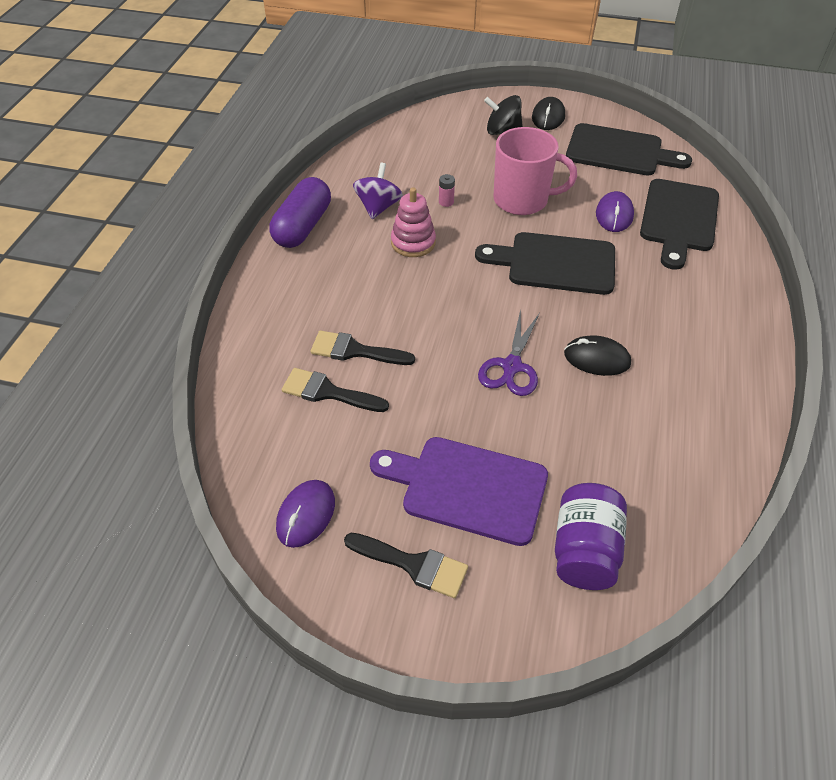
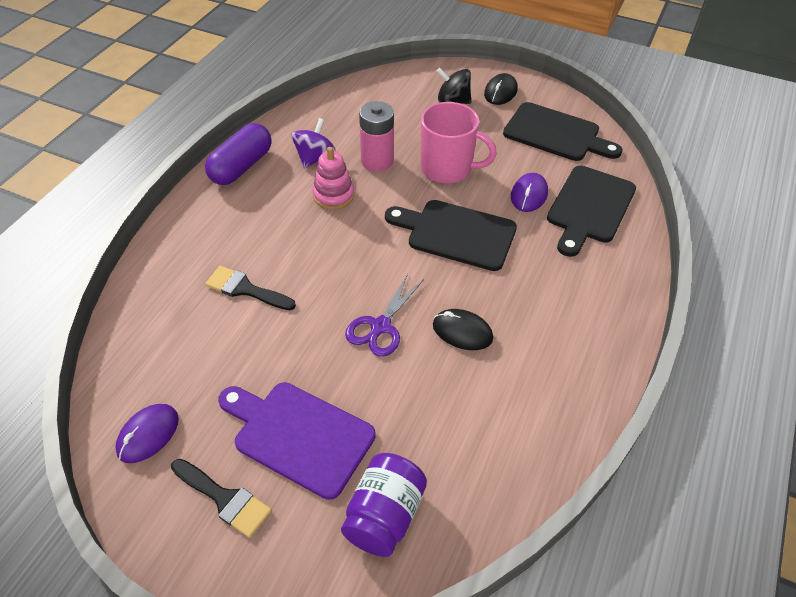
camera: 10 degrees right, 0 degrees up
black brush [282,368,389,412] -> none
pink battery [439,174,455,207] -> pink battery [359,101,394,172], size x2.31

